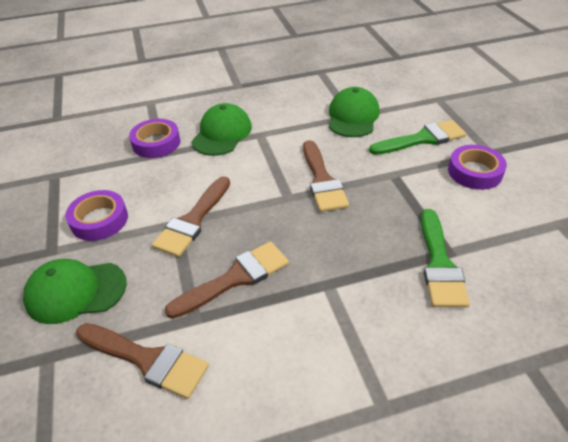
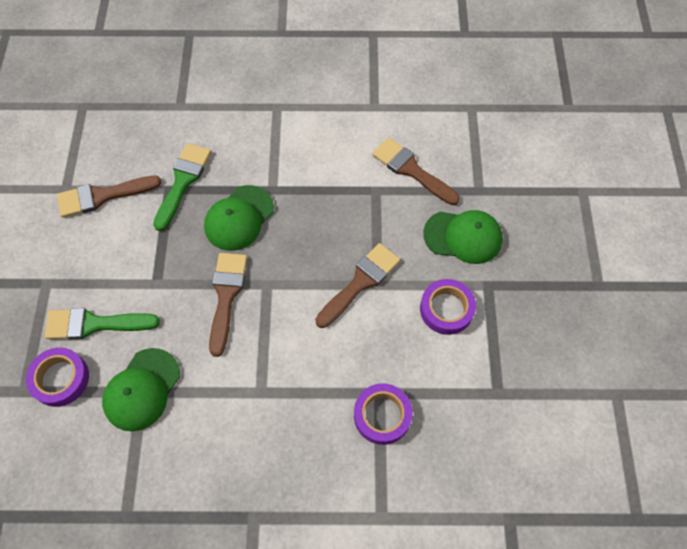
camera: 165 degrees left, 20 degrees up
brown brush [165,242,289,319] -> brown brush moved to [57,175,161,217]
green cap [191,103,252,156] -> green cap moved to [204,185,274,251]
purple tape [448,145,507,190] -> purple tape moved to [26,347,89,407]

